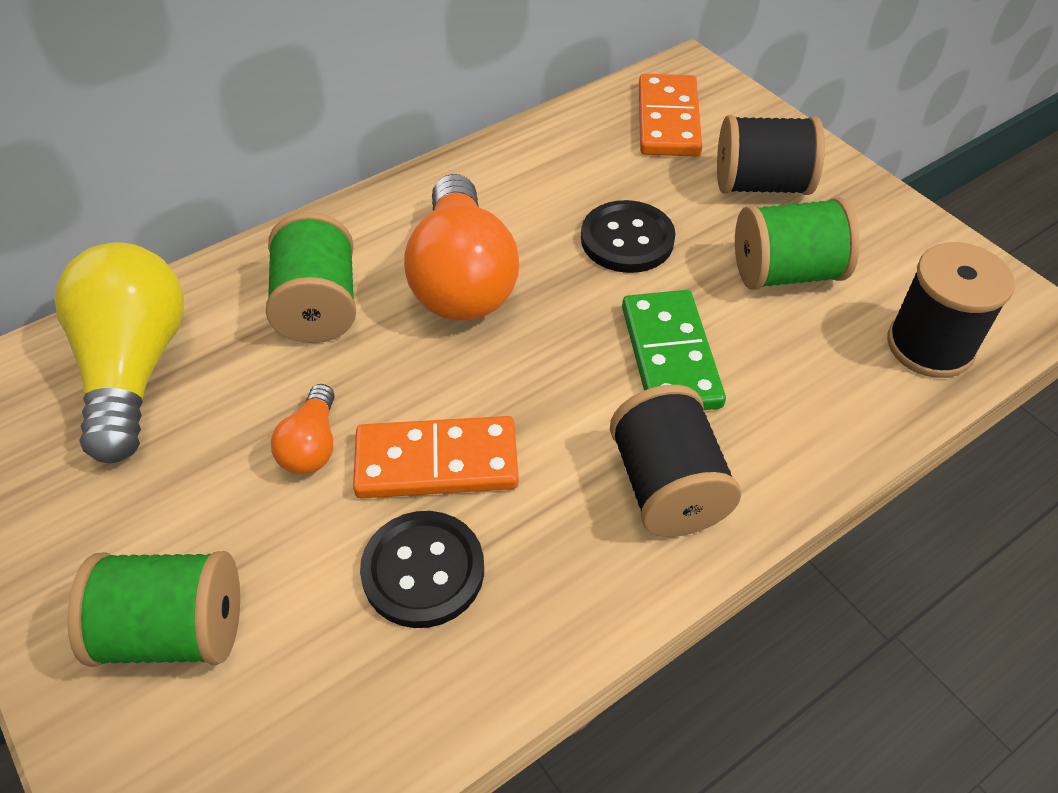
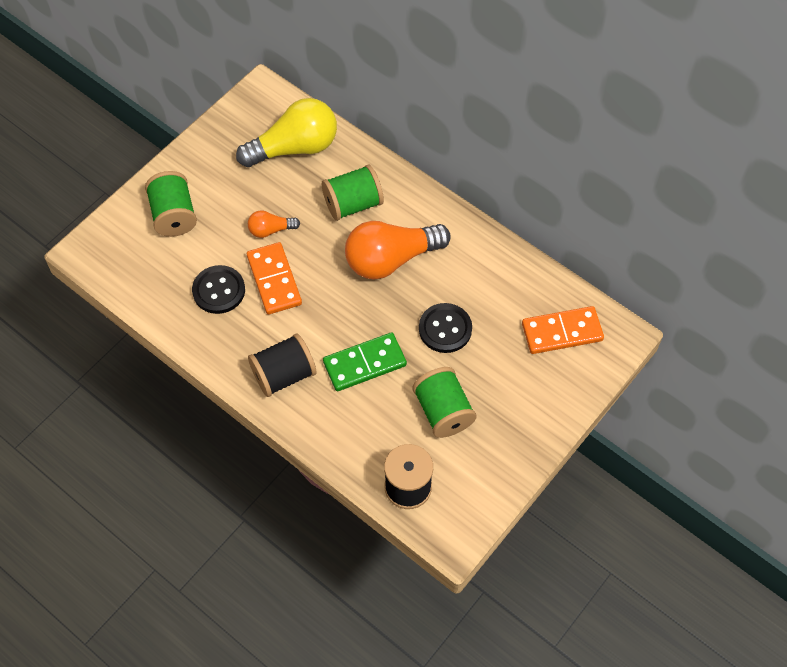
camera: 75 degrees right, 10 degrees up
black spool [717,115,825,195] -> none

